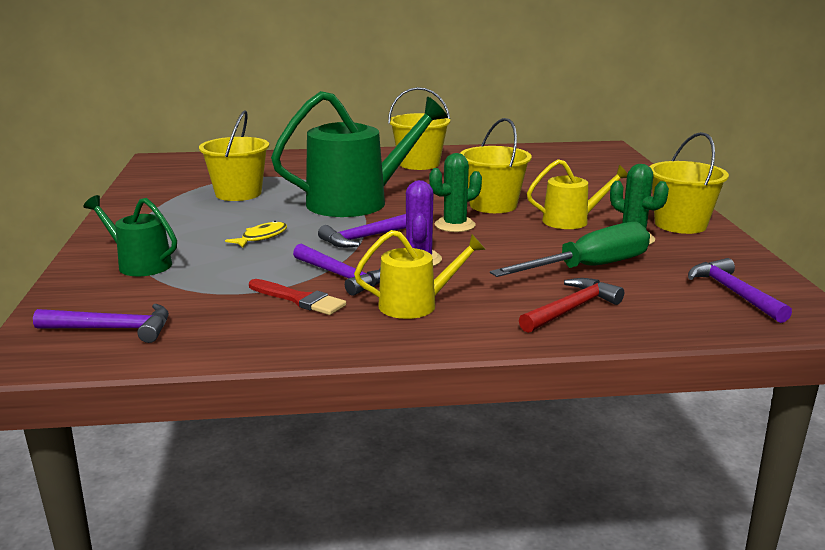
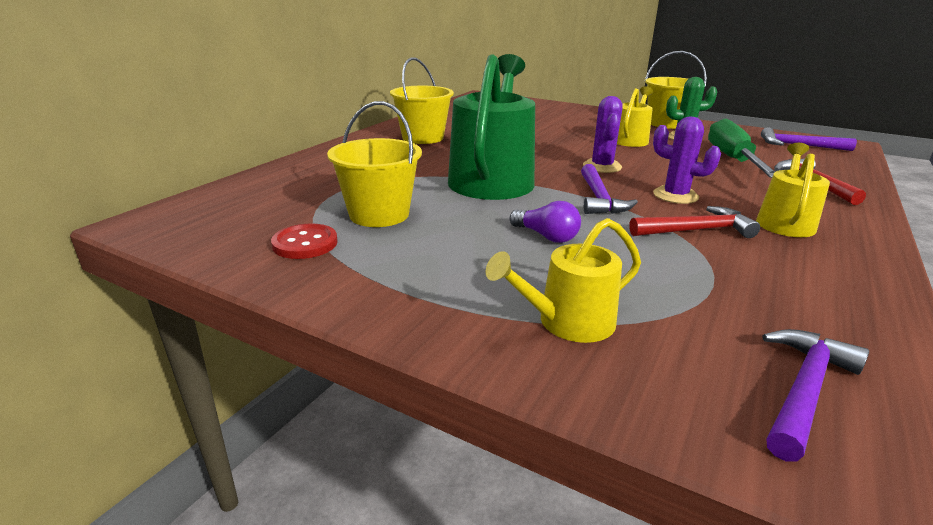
camera: 55 degrees left, 5 degrees up
green watering can [83,195,177,276] -> yellow watering can [486,218,641,343]
yellow fish [225,221,287,248] -> purple light bulb [510,201,581,243]
red brush [249,279,346,315] -> none
purple hammer [293,244,380,296] -> red hammer [629,206,760,238]
green cactus [429,153,482,232] -> purple cactus [583,96,623,173]
yellow bucket [460,118,532,213] -> none
none -> red button [271,223,338,259]

